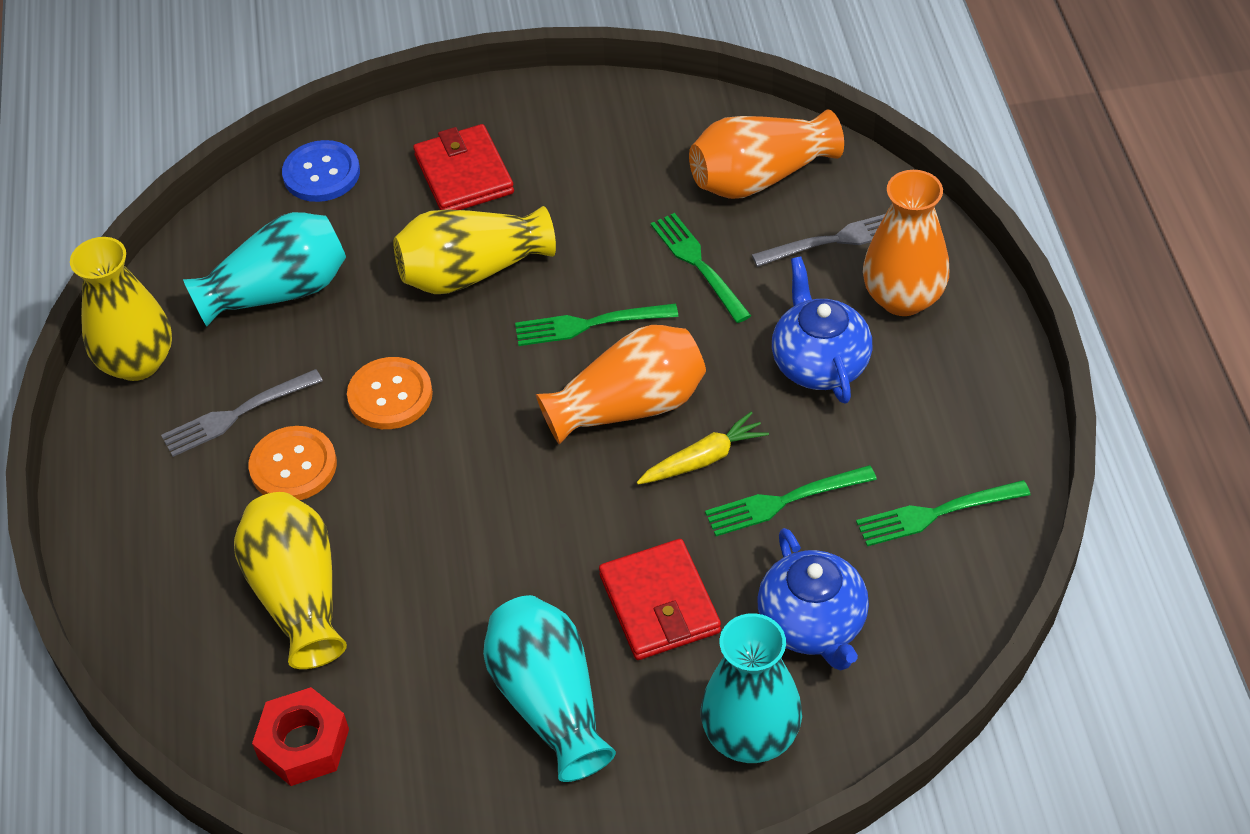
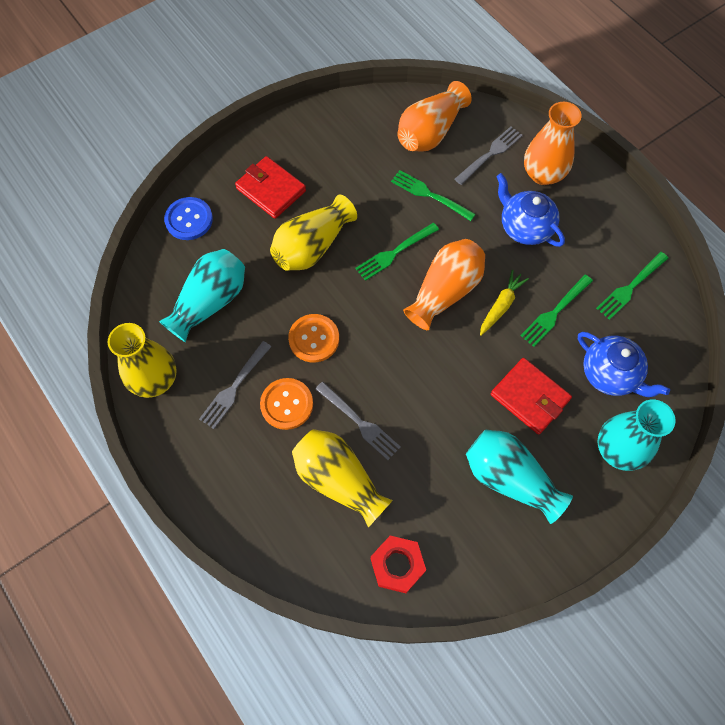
camera: 30 degrees left, 15 degrees up
none -> grey fork [315,382,400,460]

